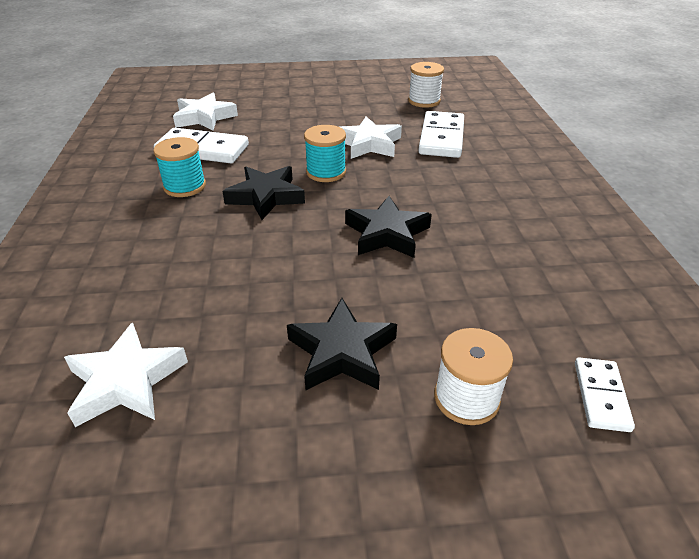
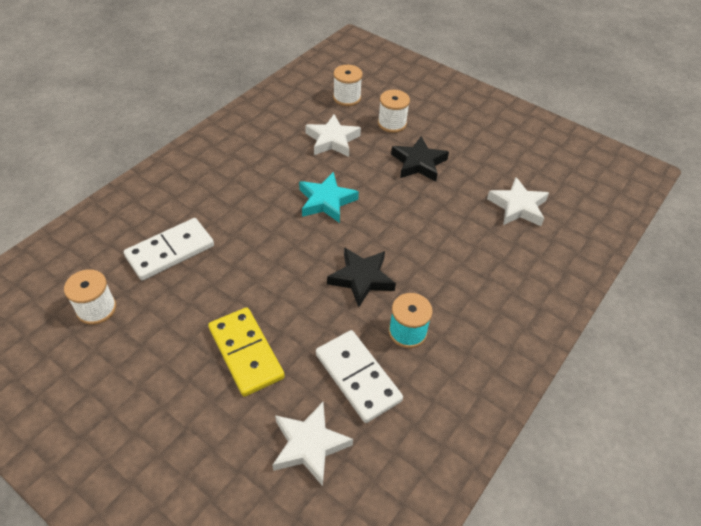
camera: 140 degrees left, 10 degrees up
turquoise spool [304,125,346,182] -> none
white star [340,117,402,159] -> white star moved to [305,114,361,157]
black star [345,196,432,258] -> turquoise star [299,172,359,223]
white domino [575,358,635,432] -> white spool [333,65,363,106]
none -> yellow domino [208,307,285,397]

